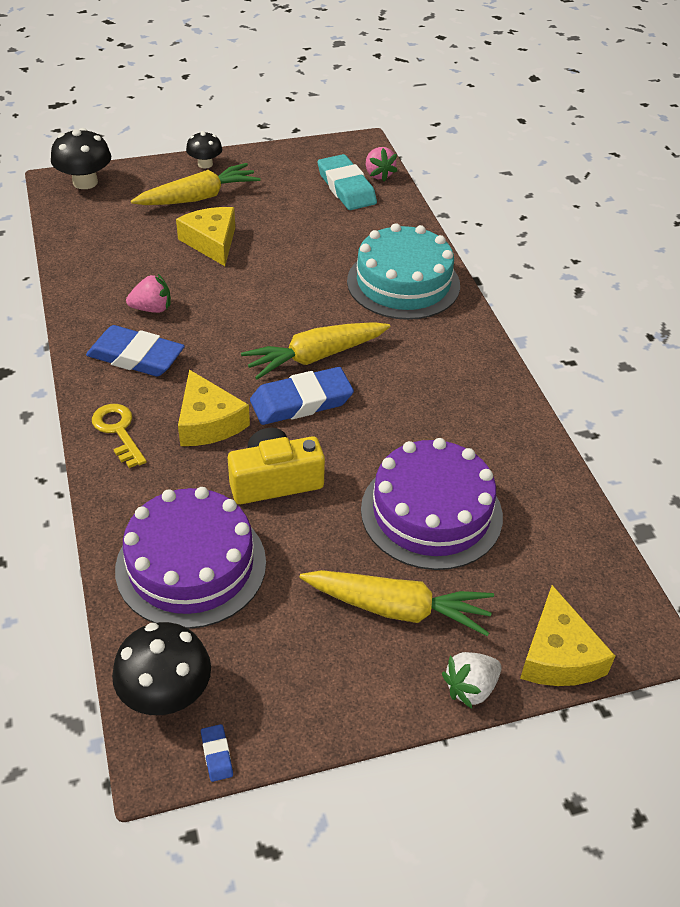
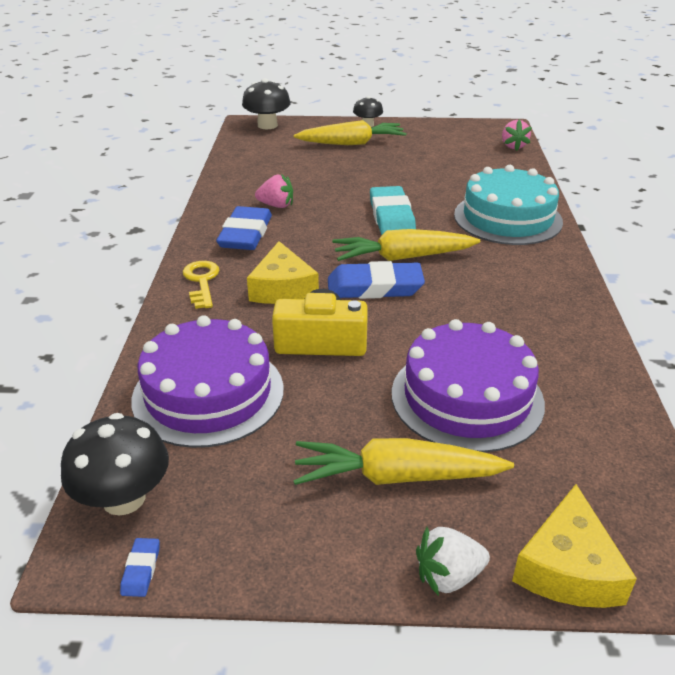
camera: 20 degrees right, 10 degrees down
blue eraser [86,325,185,377] -> blue eraser turned 60 degrees clockwise [216,206,272,250]
yellow cheese [176,207,235,266] -> none
yellow carrot [299,570,494,636] -> yellow carrot turned 150 degrees clockwise [293,438,514,485]
turquoise eraser [317,154,377,210] -> turquoise eraser moved to [370,186,416,235]

